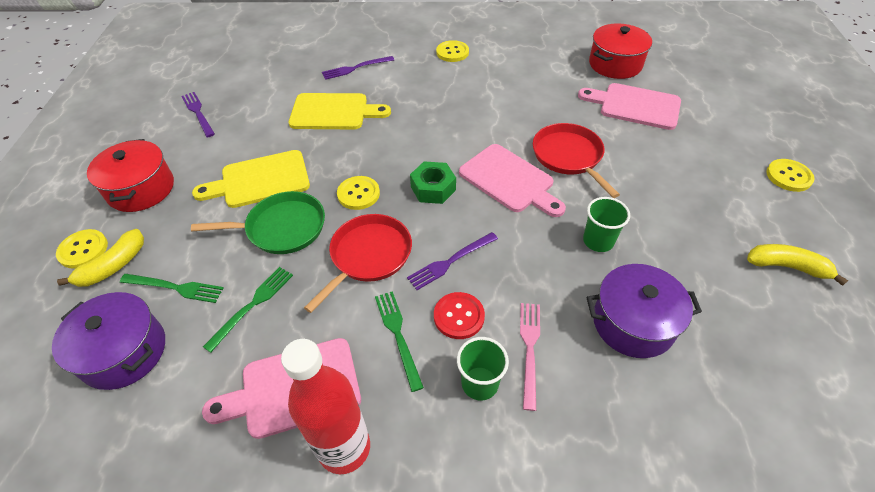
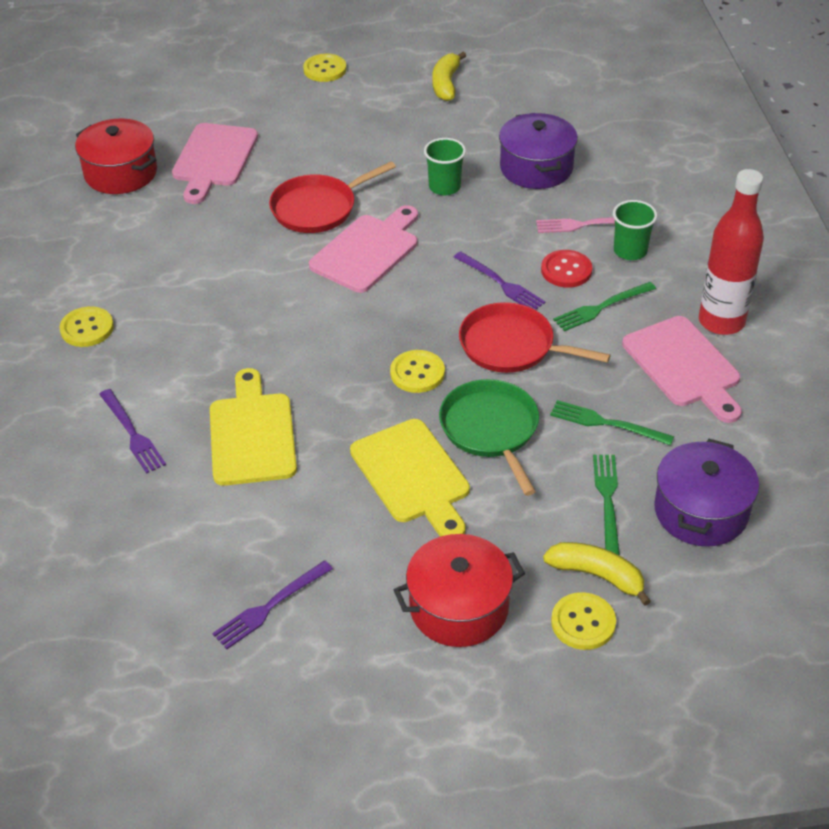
camera: 100 degrees left, 5 degrees down
green nut [410,161,456,204] -> none

